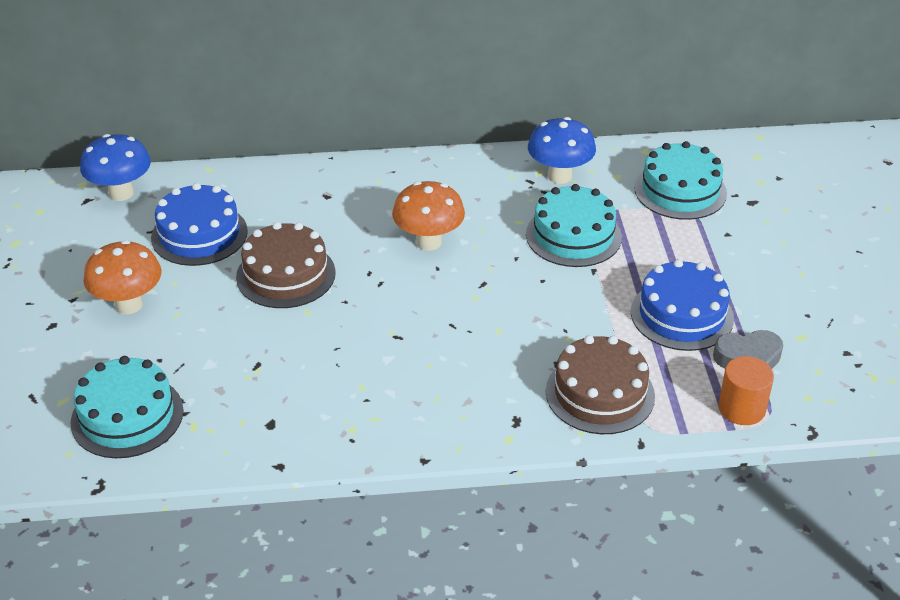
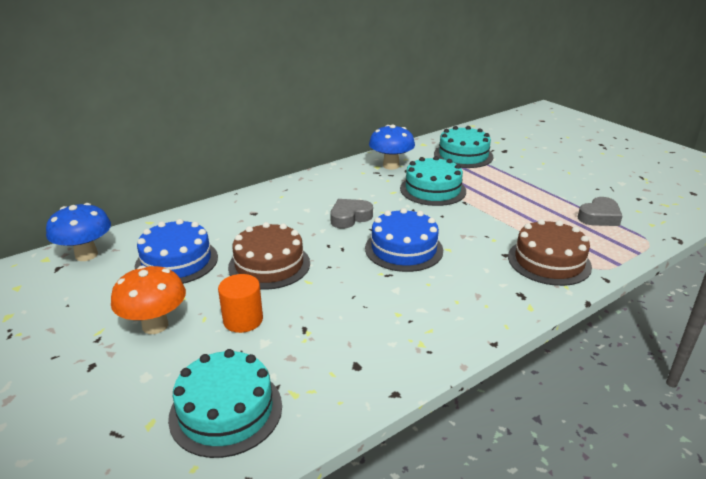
camera: 30 degrees left, 10 degrees down
orange mushroom [392,181,465,251] -> grey heart [330,199,373,229]
blue cake [631,259,734,351] -> blue cake moved to [365,208,443,272]
orange cylinder [719,356,774,425] -> orange cylinder moved to [218,274,263,333]

